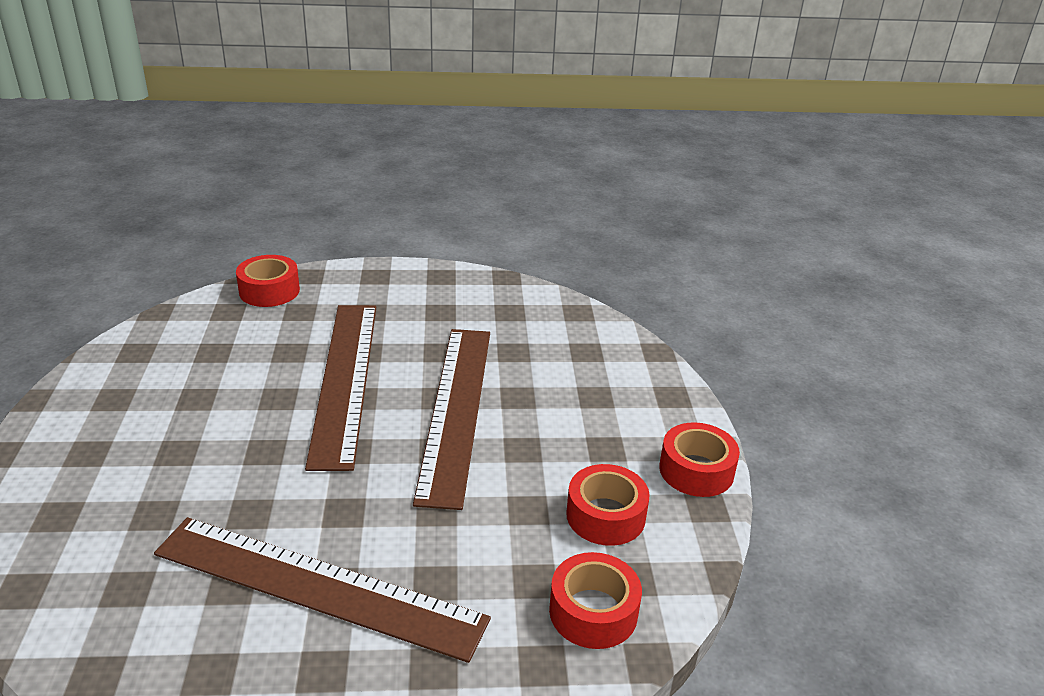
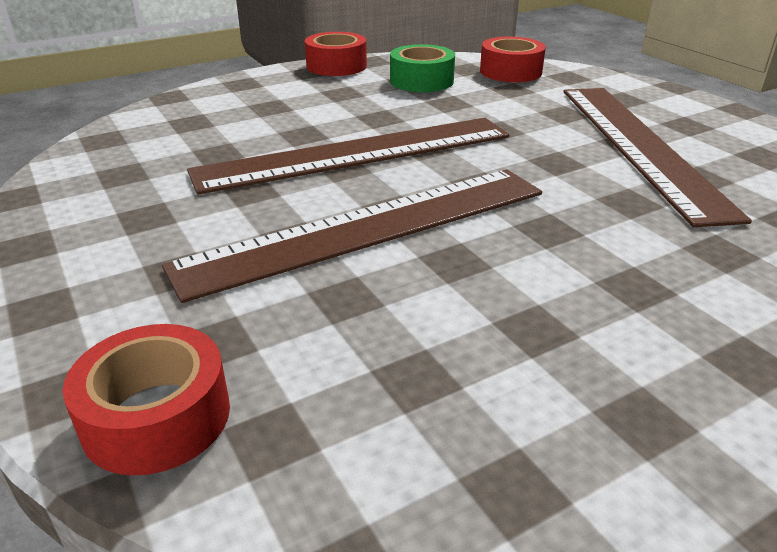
camera: 115 degrees left, 0 degrees up
red tape [566,464,650,546] -> green tape [390,44,455,92]

